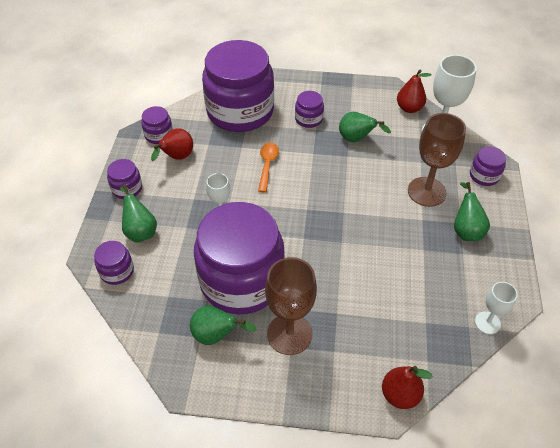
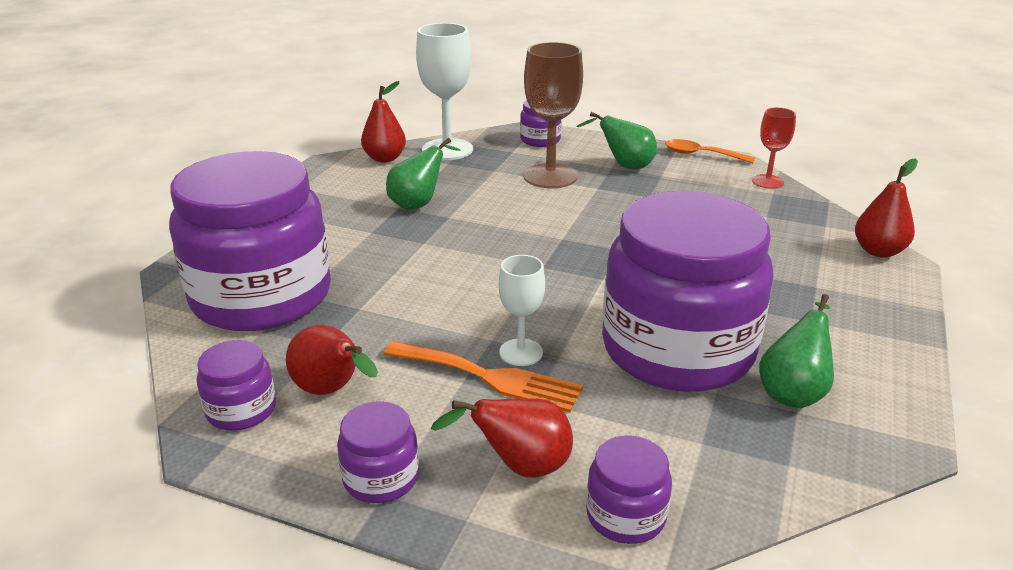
camera: 75 degrees left, 20 degrees down
green pear [120,185,157,242] -> red pear [431,398,573,477]
orange spoon [258,142,279,192] -> orange spoon moved to [665,139,755,163]
brown goblet [265,257,317,355] -> none
purple jar [295,91,324,128] -> none
white goblet [475,282,518,334] -> red goblet [752,107,796,189]
none -> orange fork [384,341,583,413]

